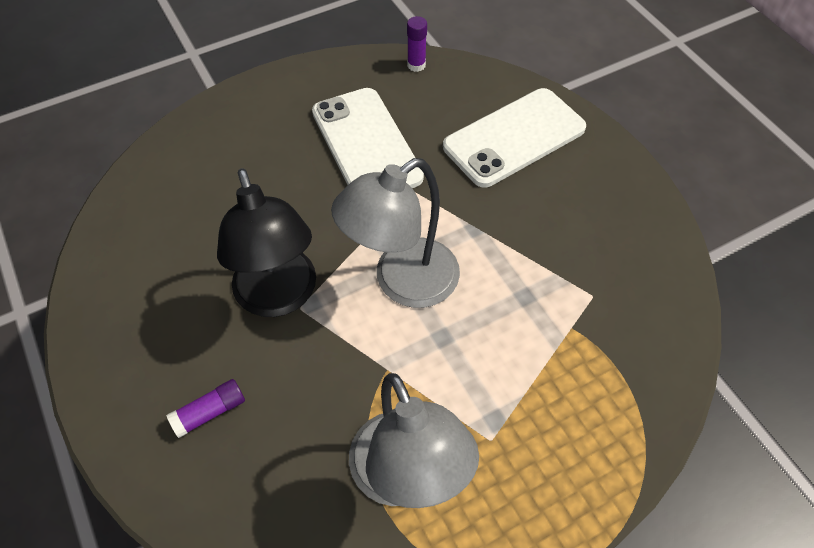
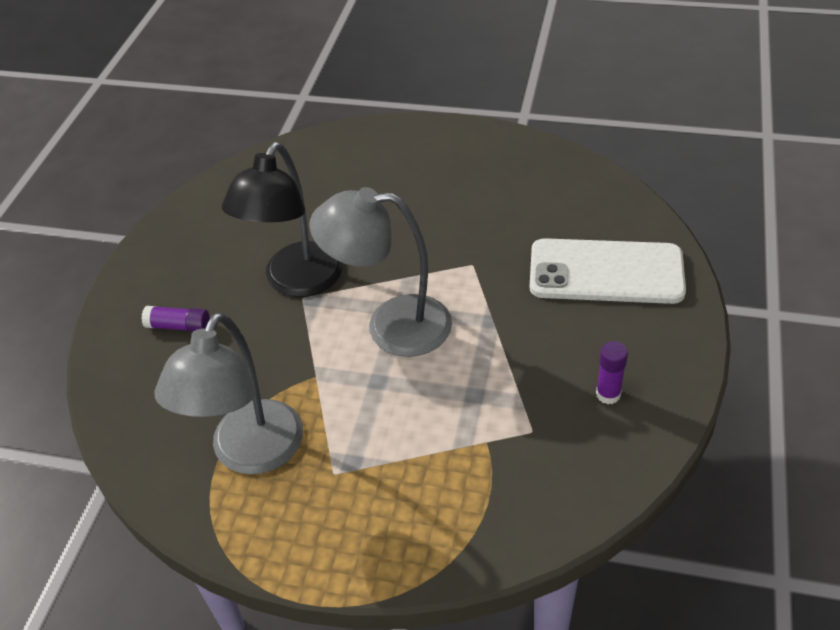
camera: 45 degrees right, 10 degrees down
white phone [312,88,424,188] -> none
purple glue stick [407,16,427,72] -> purple glue stick moved to [596,341,628,404]

